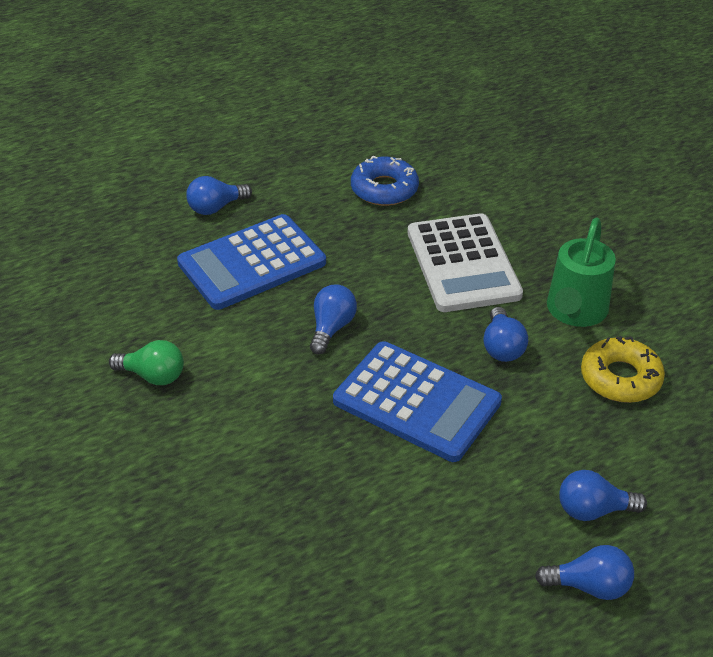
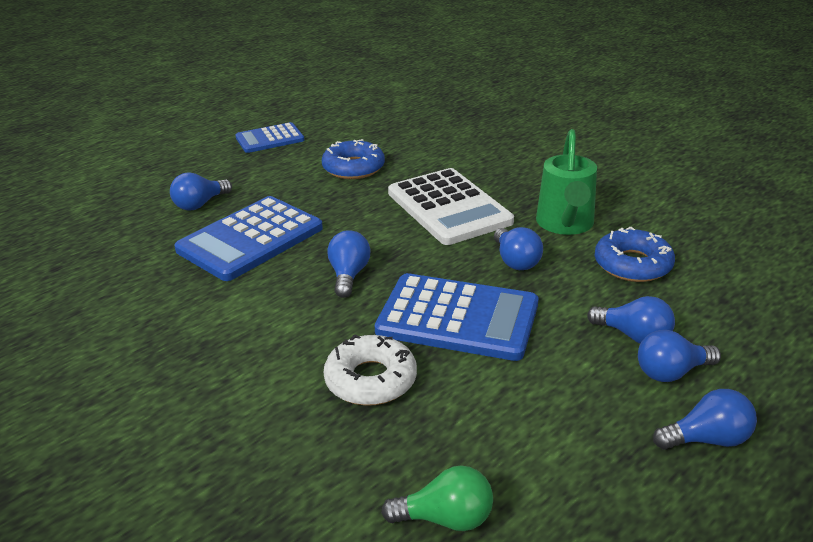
camera: 15 degrees left, 10 degrees down
green light bulb [109,340,184,385] -> green light bulb moved to [381,465,493,531]
yellow donut [581,336,665,403] -> blue donut [595,227,675,282]
none -> blue calculator [235,122,305,153]
none -> white donut [324,334,417,406]
none -> blue light bulb [587,296,675,344]

